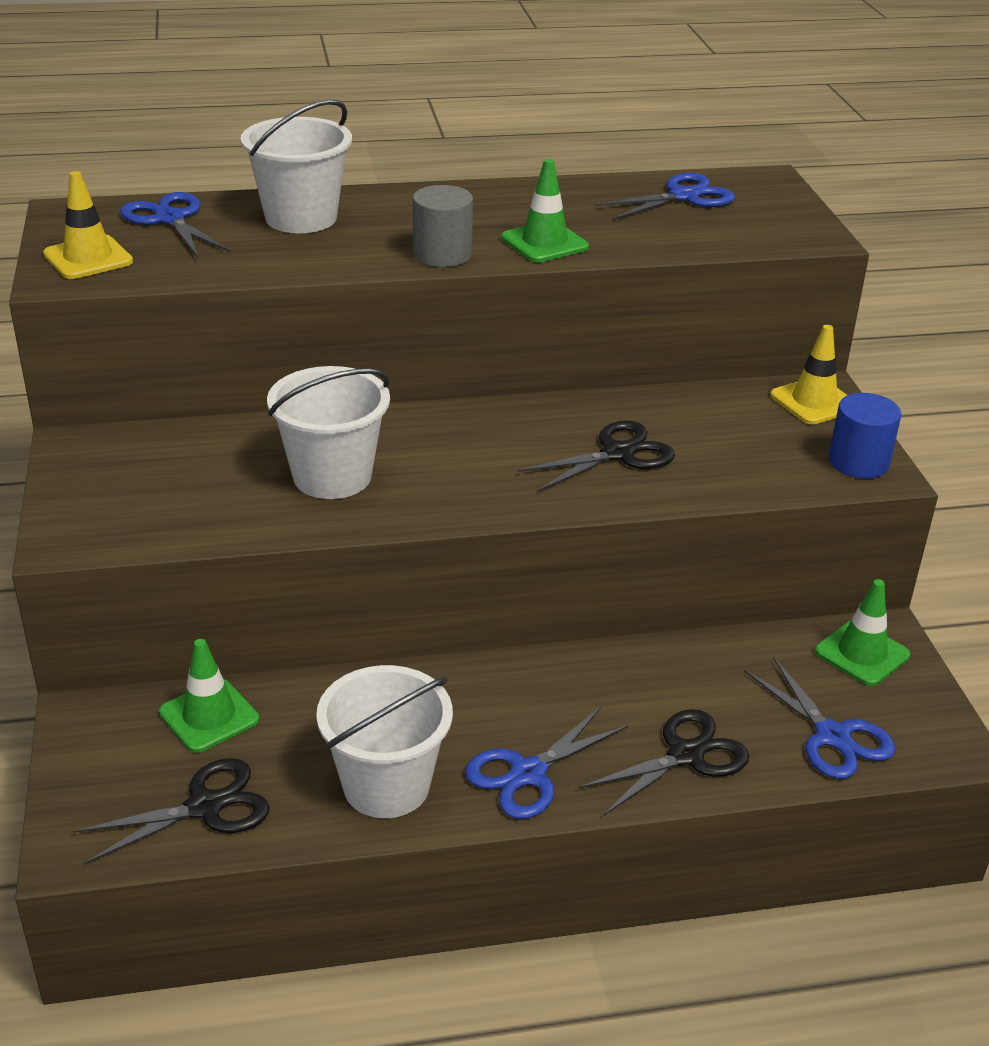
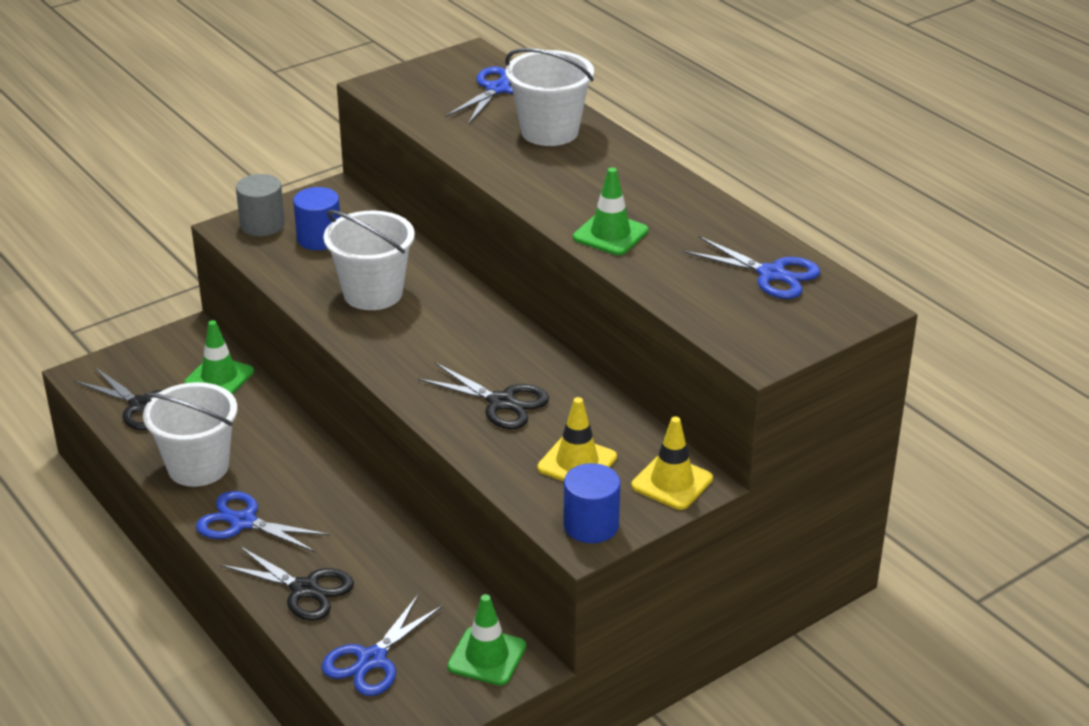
camera: 65 degrees right, 0 degrees up
yellow traffic cone [43,171,133,279] -> yellow traffic cone moved to [537,397,617,481]
grey cylinder [413,185,473,267] -> grey cylinder moved to [236,174,285,236]
none -> blue cylinder [293,187,340,250]

